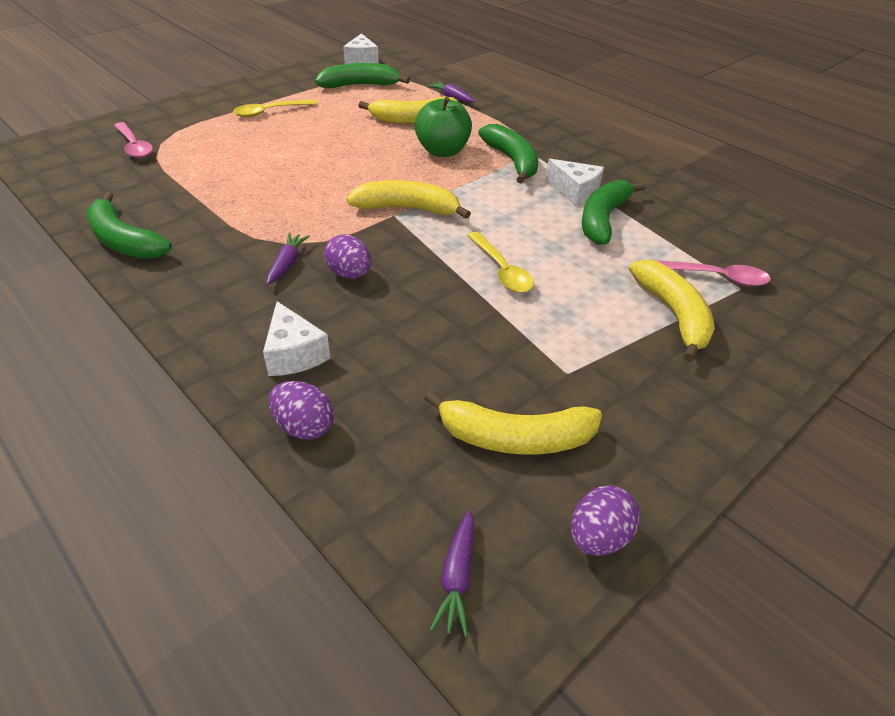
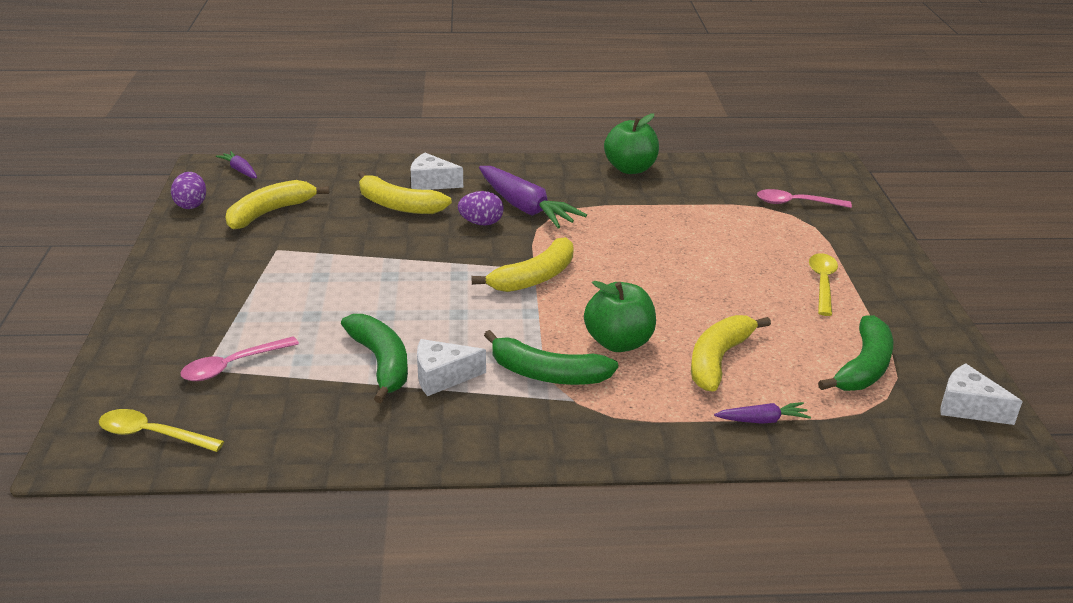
camera: 130 degrees right, 10 degrees down
green banana [86,192,172,259] -> green apple [604,113,659,174]
purple carrot [267,233,310,285] -> purple carrot [479,166,587,228], size x2.05
purple egg [269,381,334,440] -> none
yellow spoon [467,231,534,293] -> yellow spoon moved to [99,409,224,452]
yellow banana [629,259,715,362] -> yellow banana moved to [358,171,452,214]

